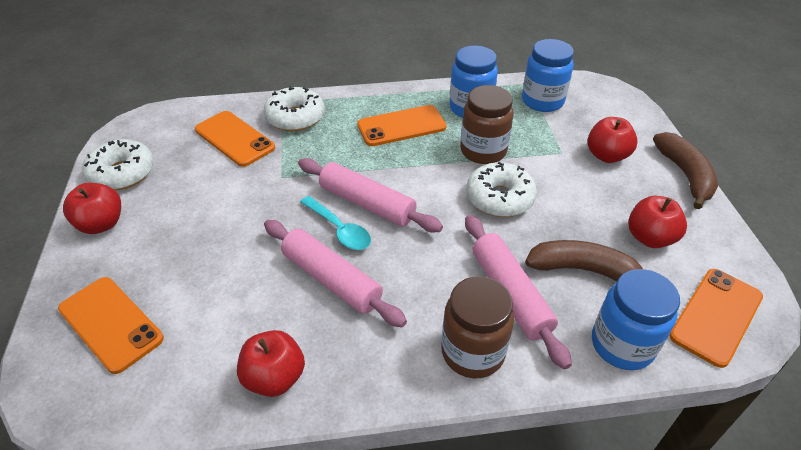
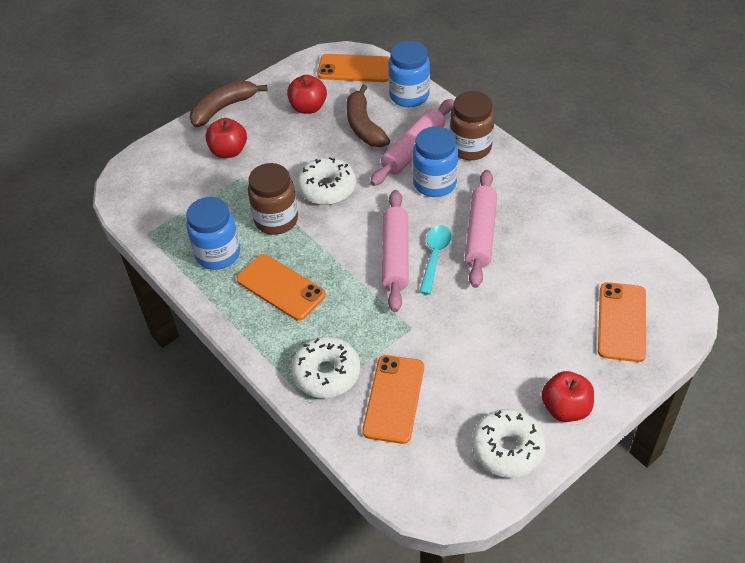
camera: 120 degrees left, 5 degrees up
red apple [237,330,305,397] -> none
blue jar [522,39,574,112] -> blue jar moved to [413,127,458,197]

